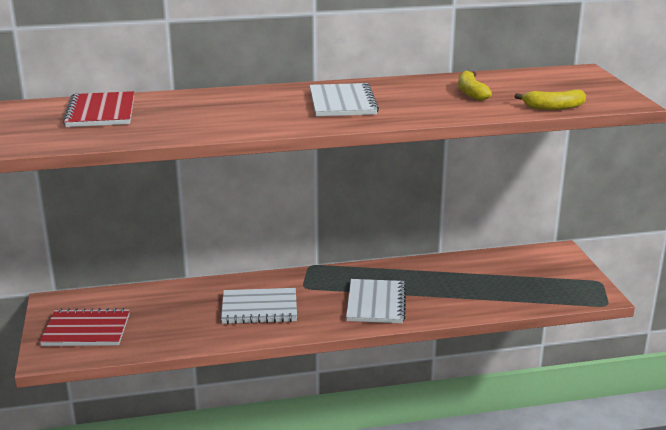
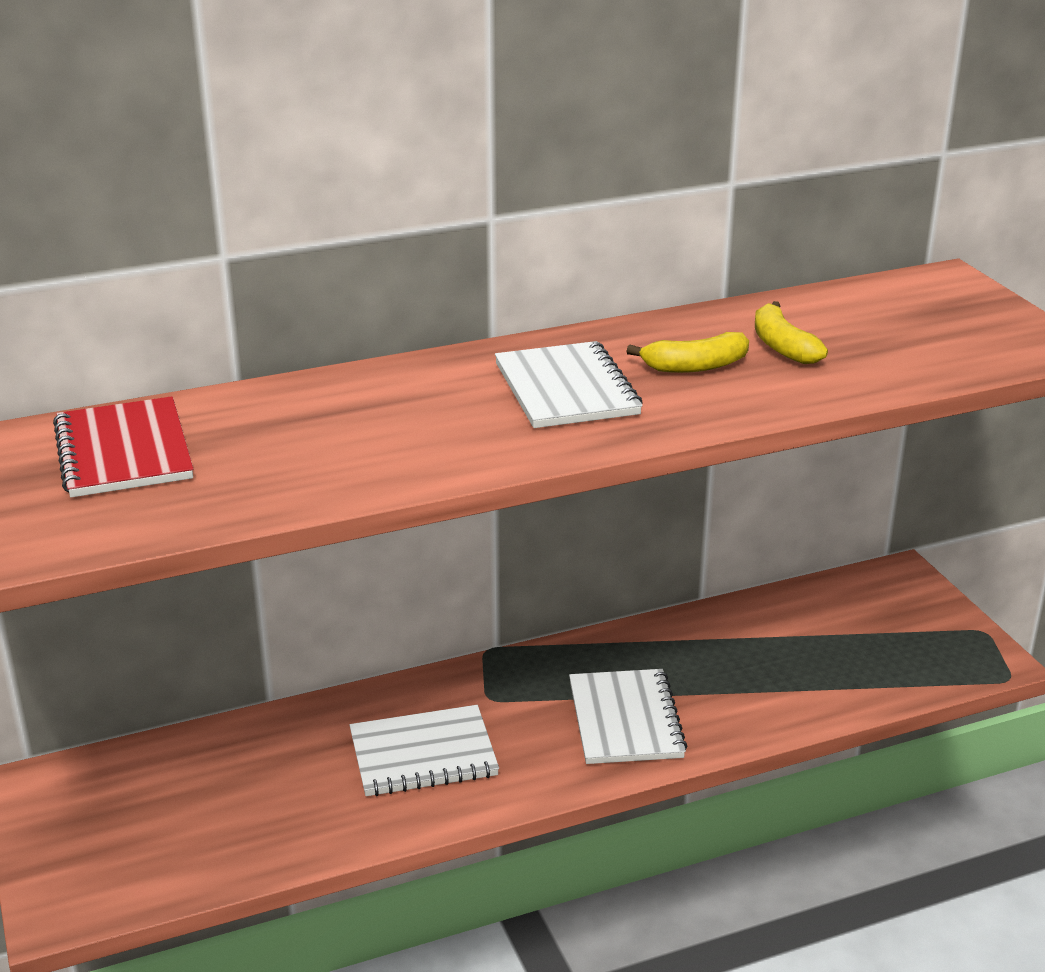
camera: 10 degrees left, 5 degrees up
red notebook [40,308,130,346] -> none
yellow banana [514,90,586,110] -> yellow banana moved to [626,332,749,373]

